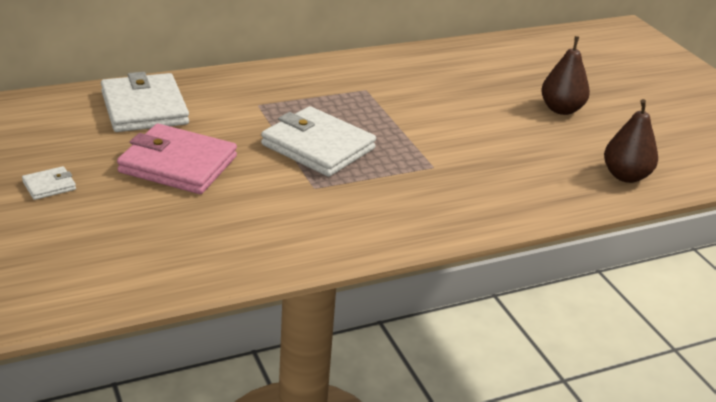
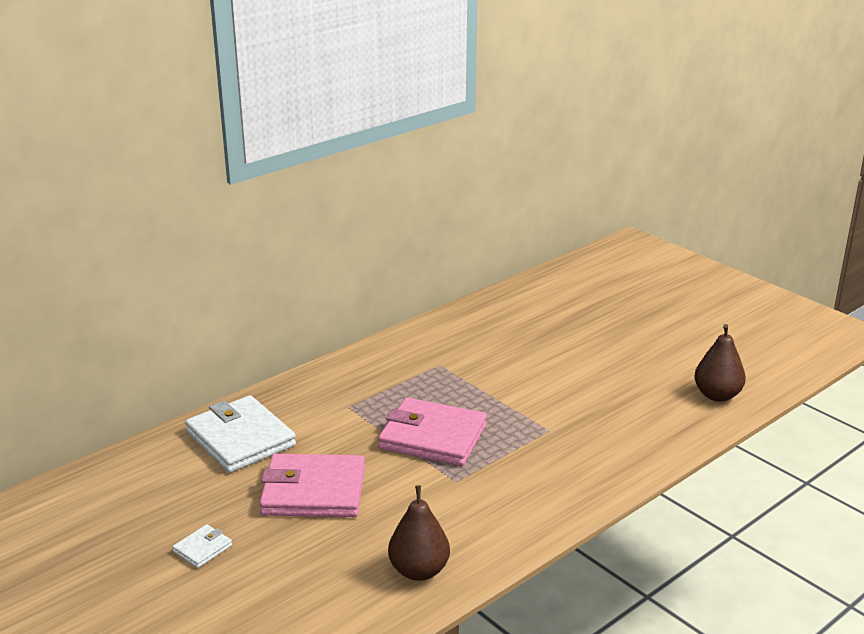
camera: 15 degrees left, 5 degrees down
white wallet [261,106,376,177] -> pink wallet [378,397,487,466]
brown pear [541,36,590,115] -> brown pear moved to [388,485,450,581]

